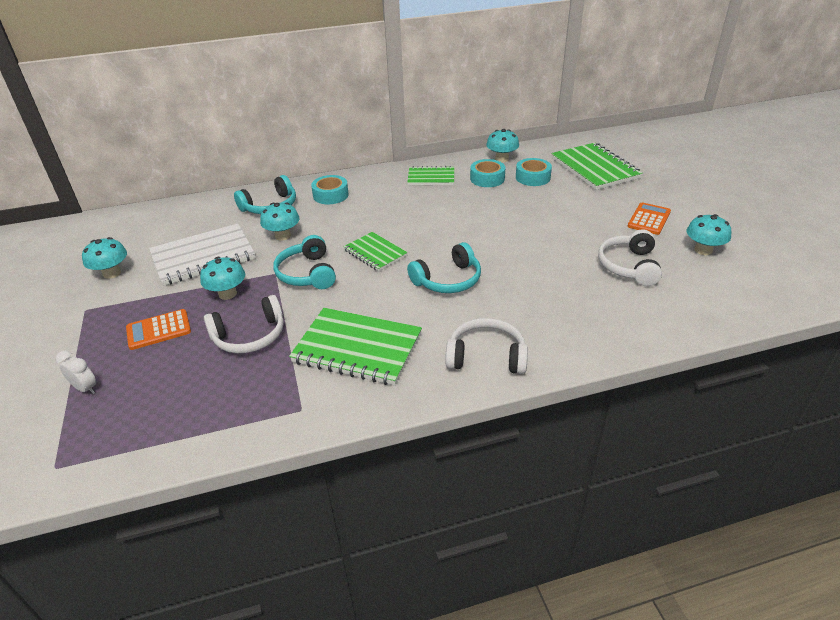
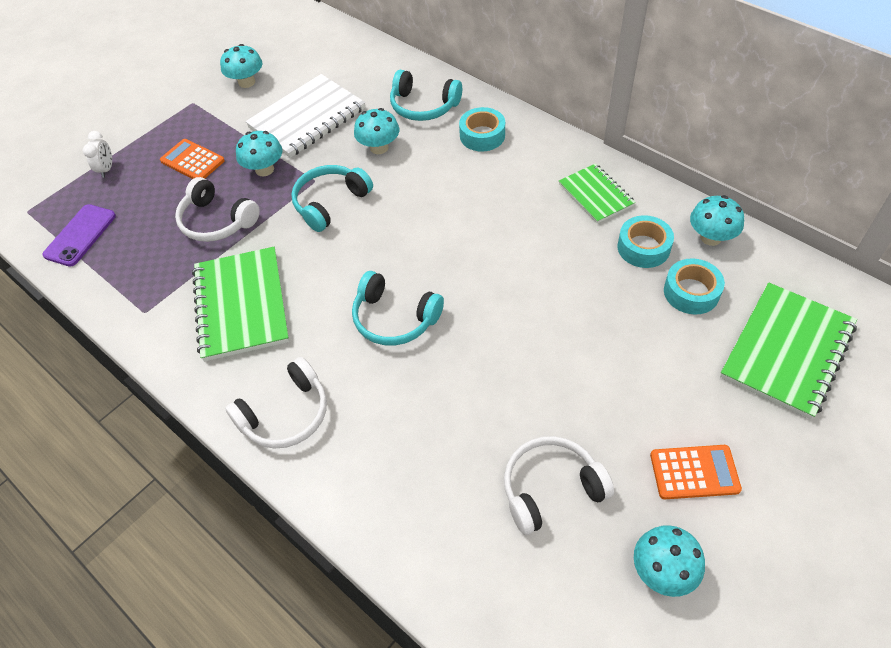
camera: 60 degrees right, 15 degrees up
white notebook [149,223,256,286] -> white notebook turned 75 degrees counterclockwise [245,74,365,158]
green notebook [343,232,408,272] -> none
white headphones [445,318,528,374] -> white headphones turned 75 degrees clockwise [225,357,327,448]
none -> purple phone [42,204,116,267]

